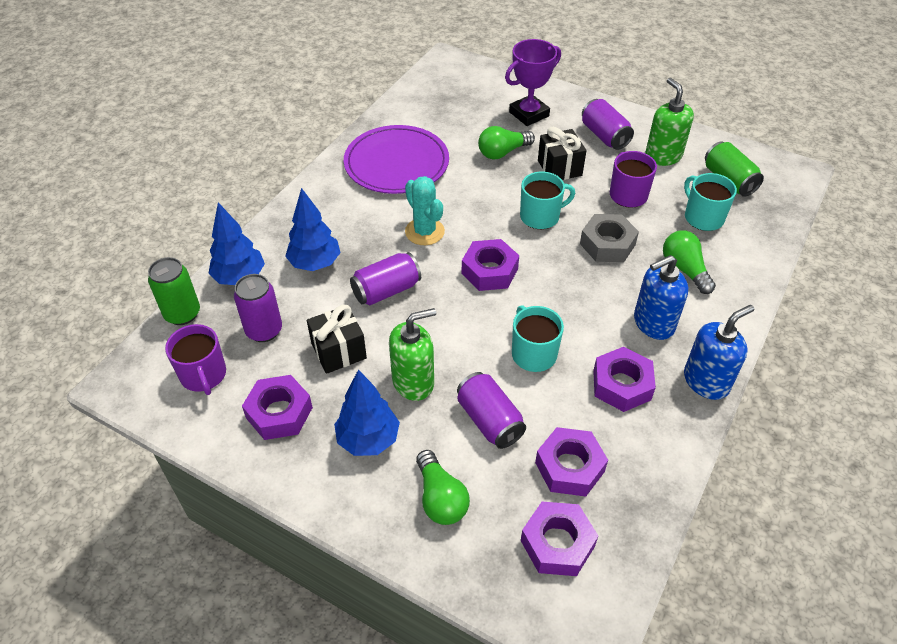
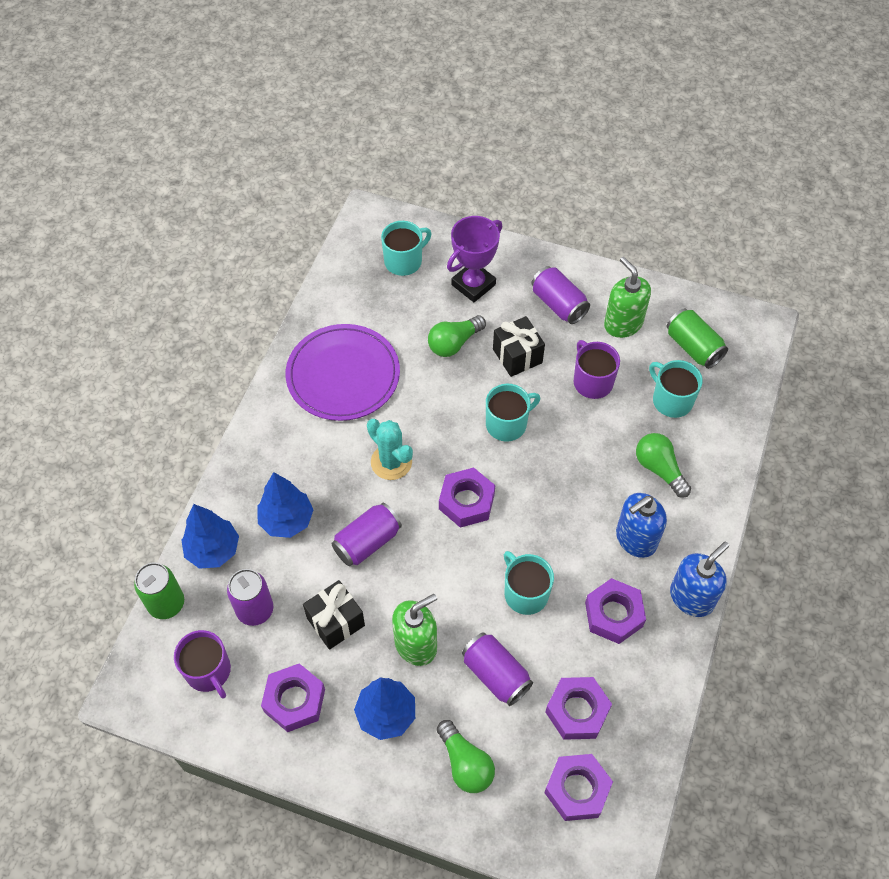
camera: 10 degrees left, 10 degrees up
grey nut [580,214,639,262] -> none
none -> turquoise mug [381,221,431,276]

